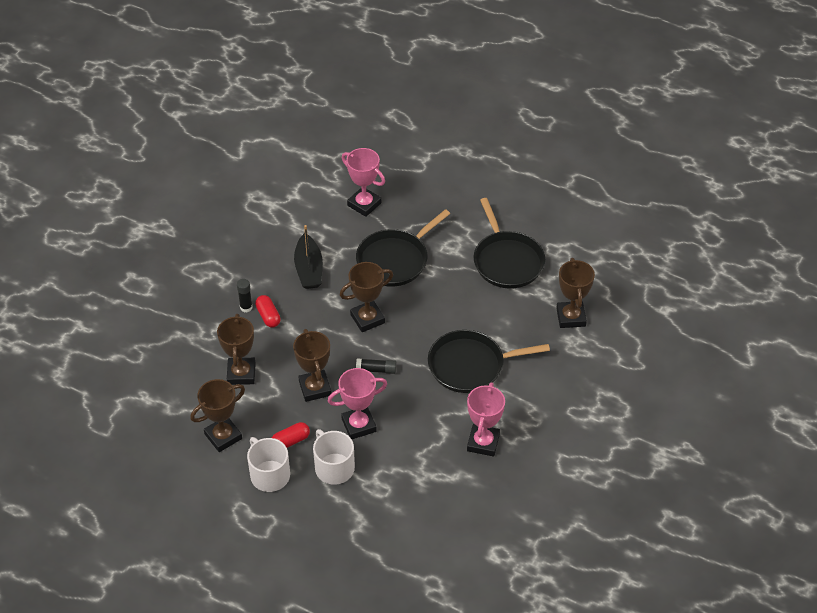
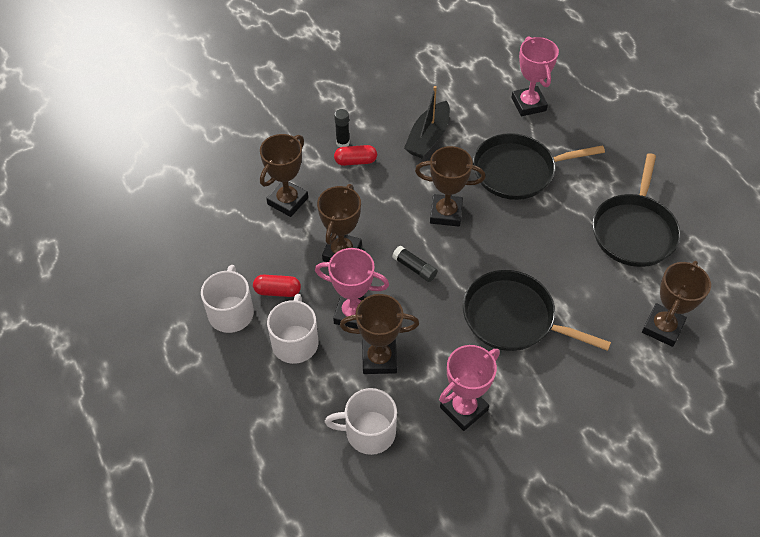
camera: 35 degrees right, 5 degrees up
brown trophy [190,379,245,452] -> brown trophy moved to [340,294,419,374]
red capsule [255,295,281,327] -> red capsule turned 75 degrees clockwise [334,145,377,166]
none -> white mug [325,388,397,455]

